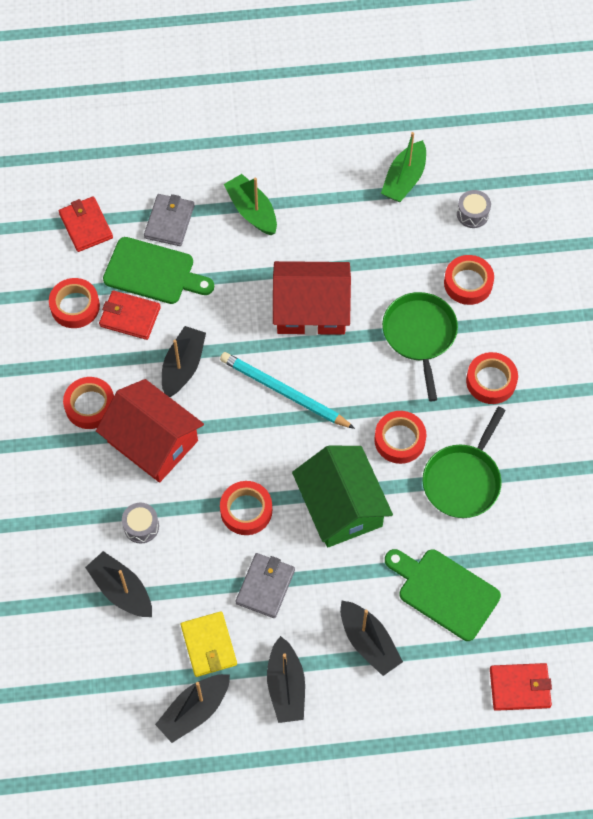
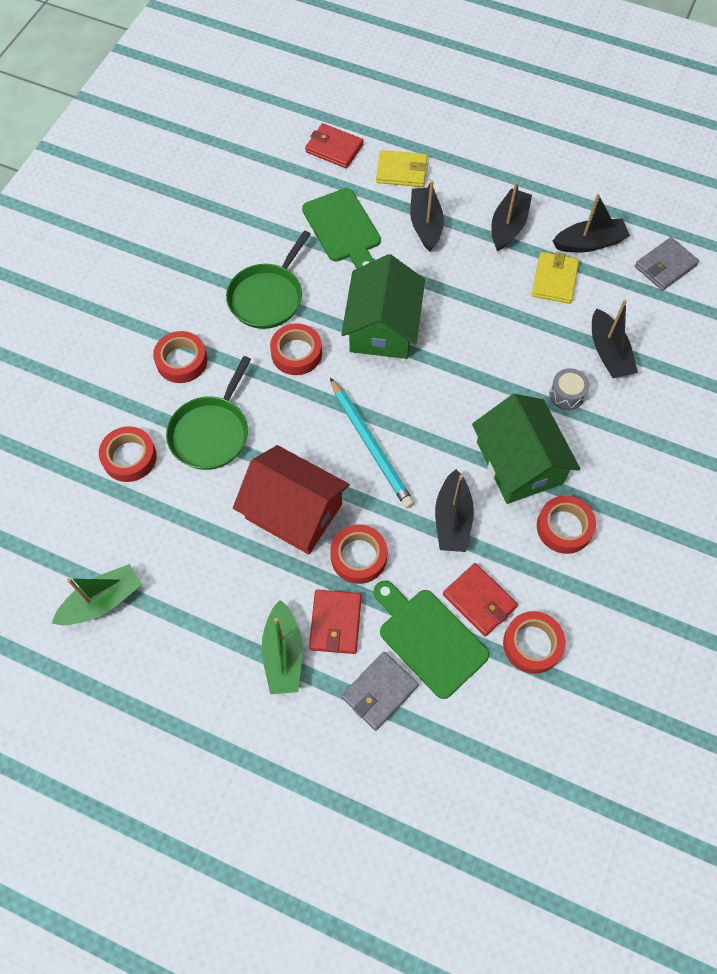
camera: 150 degrees left, 0 degrees up
red wallet [59,196,113,252] -> red wallet moved to [309,590,362,654]
red house [96,379,204,483] -> green house [472,394,580,504]
black boat [162,326,206,397] -> black boat turned 45 degrees counterclockwise [435,469,474,552]
red tape [220,481,272,535] -> red tape moved to [330,525,387,584]
grey wallet [235,553,295,618] -> grey wallet moved to [635,237,699,291]
green pan [422,407,506,518] -> green pan turned 150 degrees clockwise [226,230,311,329]
grey drum [457,190,491,228] -> none
none -> yellow wallet [376,150,428,187]

